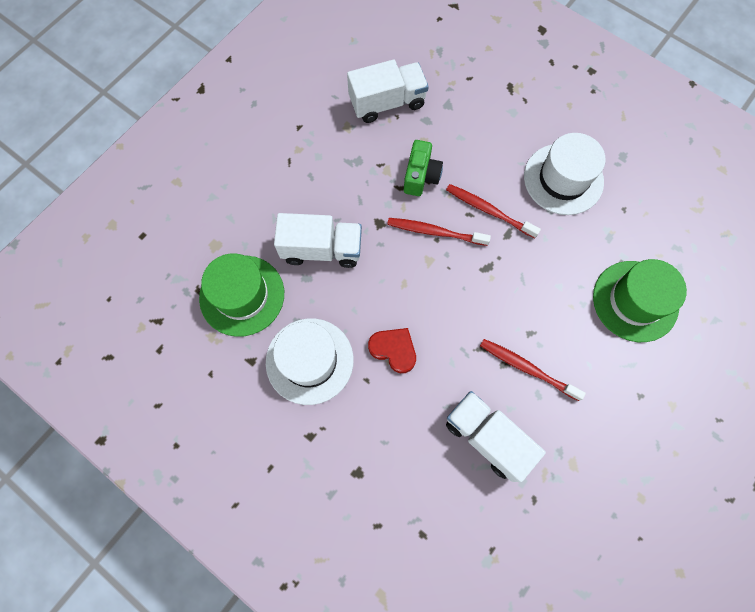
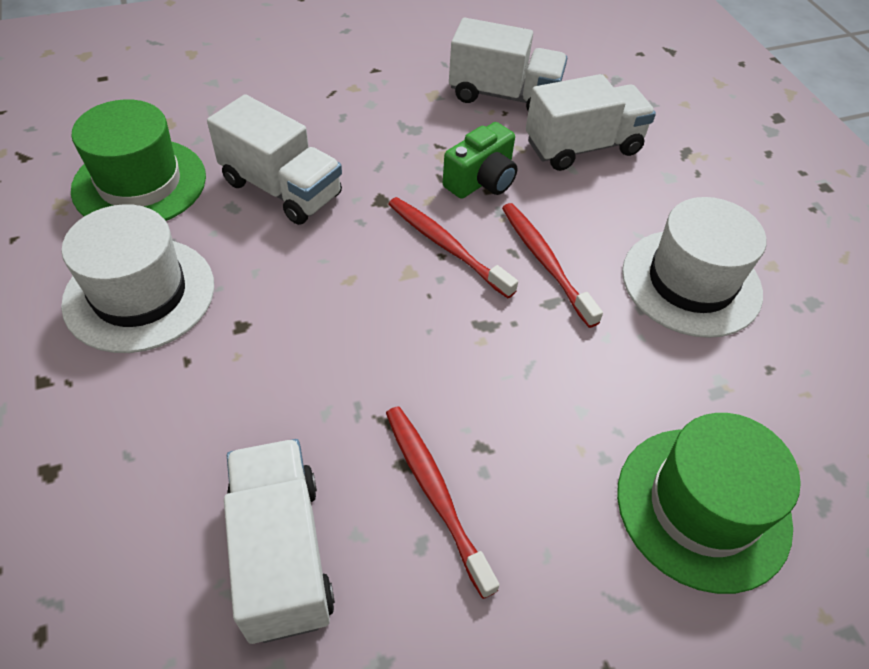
camera: 30 degrees right, 20 degrees down
red heart [368,328,416,373] -> none
none -> white truck [526,74,656,171]

